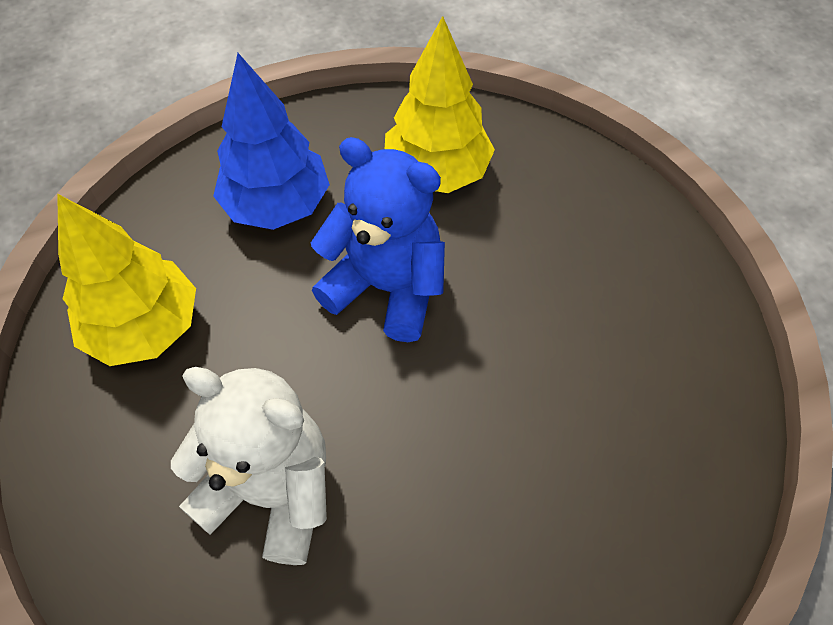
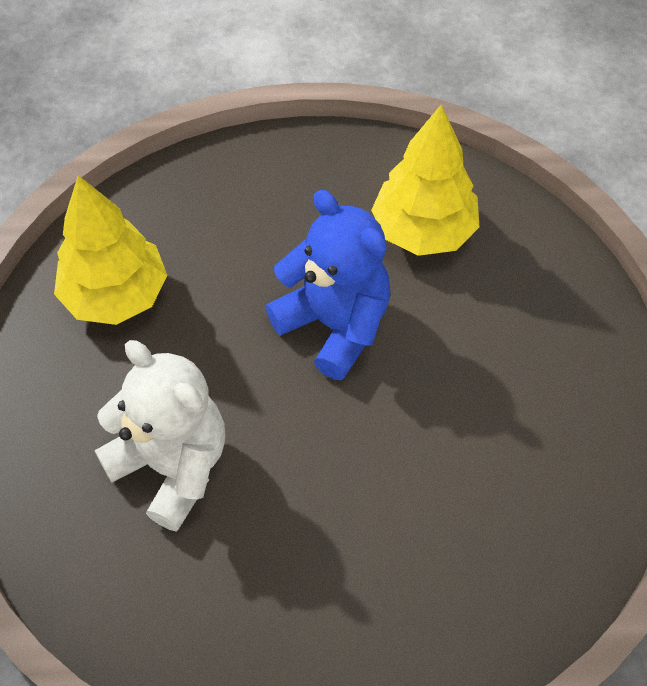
camera: 20 degrees right, 0 degrees up
blue tree [213,53,330,230] -> none

